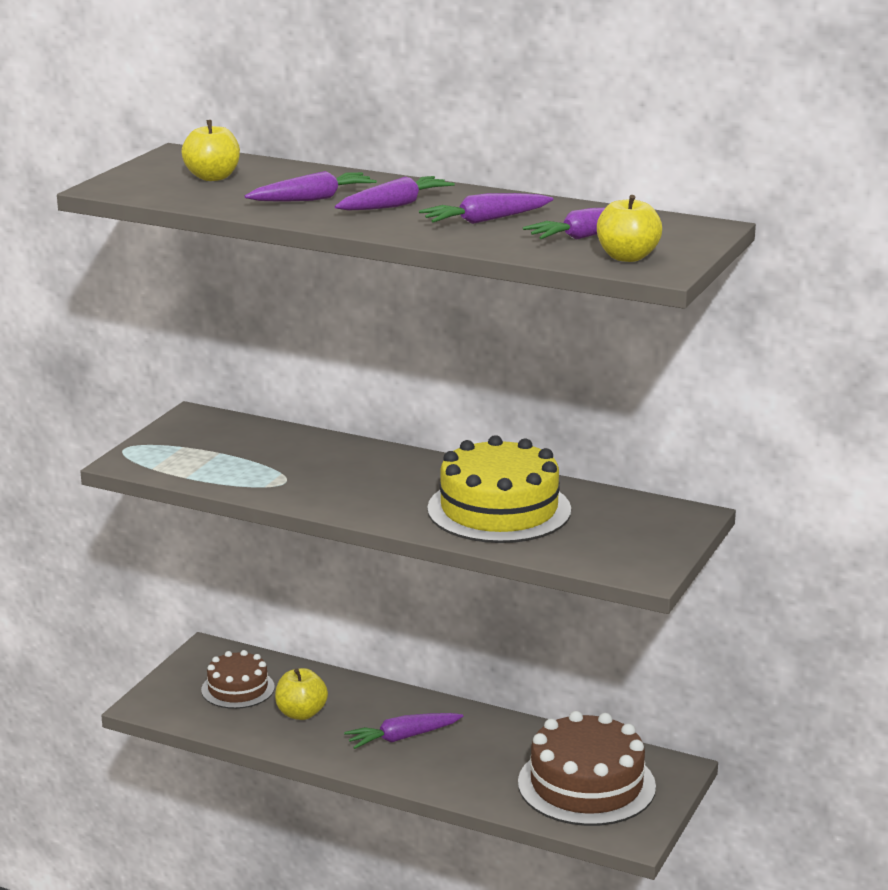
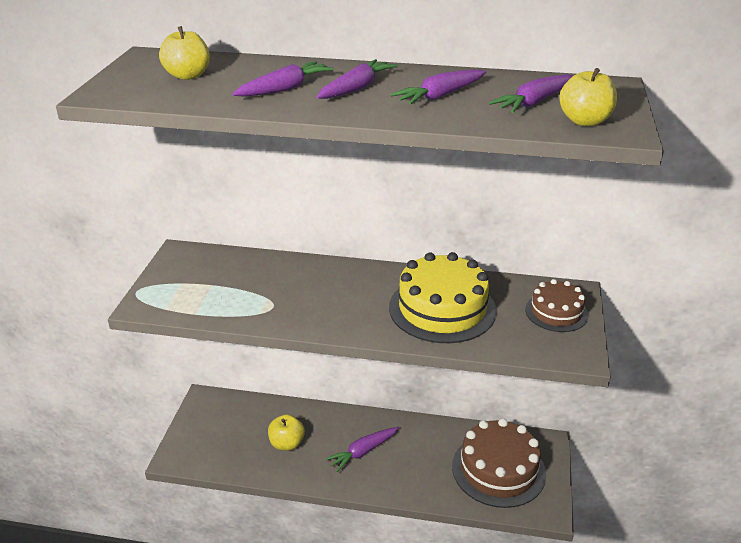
camera: 15 degrees left, 10 degrees up
brown cake [201,650,275,709] -> brown cake moved to [525,279,588,332]

